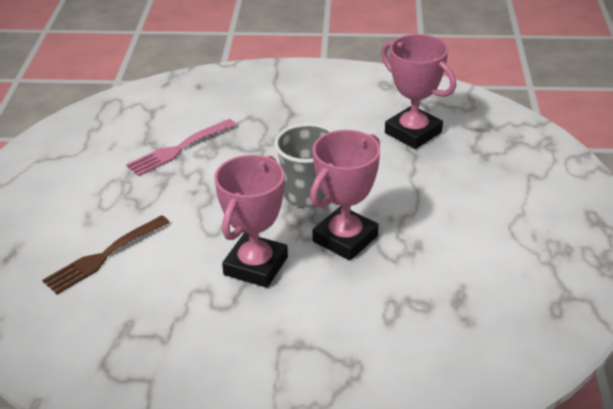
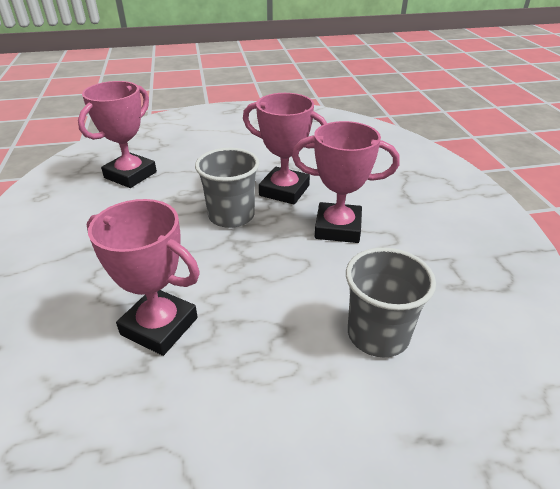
camera: 105 degrees left, 0 degrees up
brown fork [42,215,170,294] -> grey cup [346,247,436,357]
pink fork [126,119,236,176] -> pink trophy [87,199,200,356]

